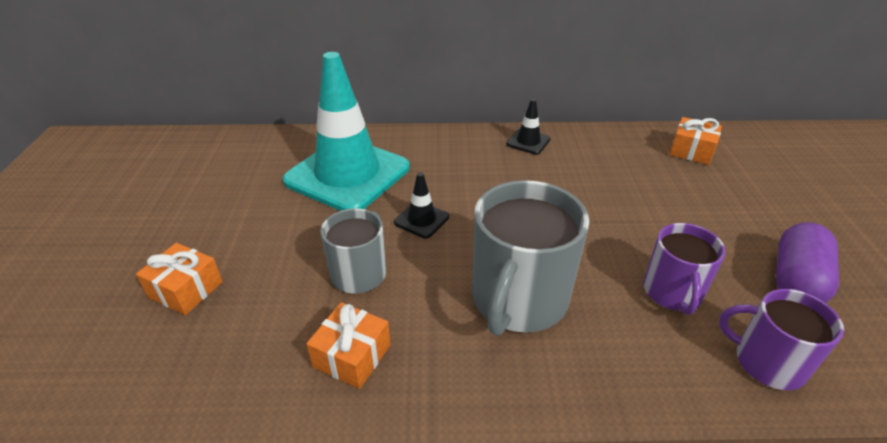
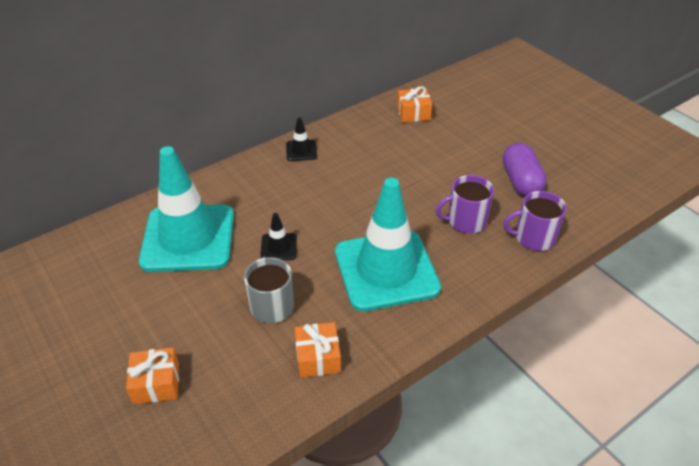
camera: 35 degrees left, 5 degrees up
grey mug [472,180,589,336] -> turquoise traffic cone [335,178,441,311]
purple mug [643,223,726,315] -> purple mug turned 105 degrees clockwise [436,175,494,233]

